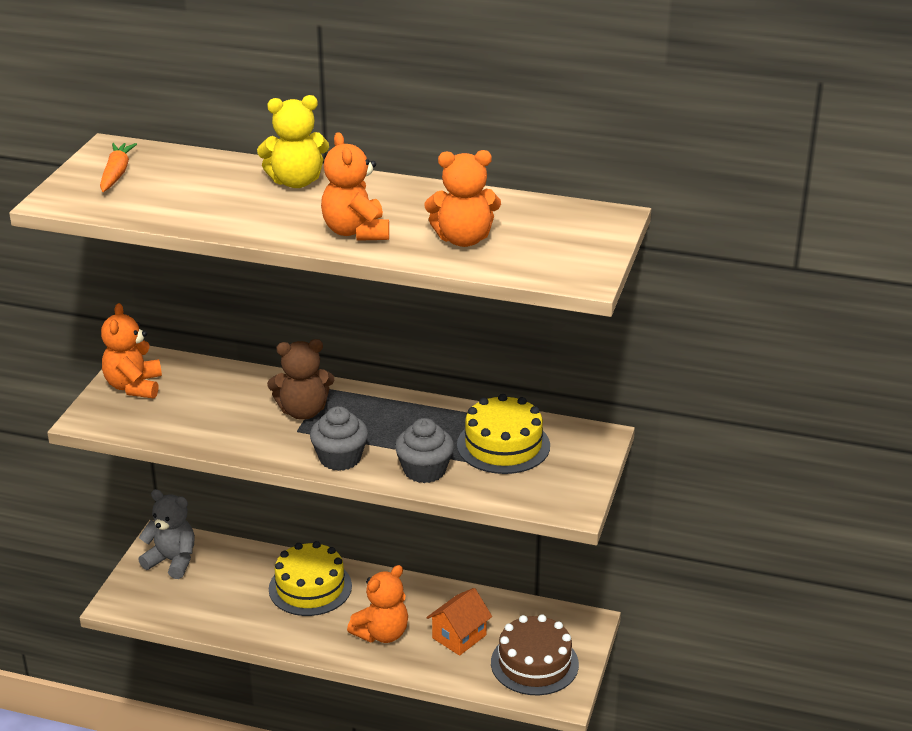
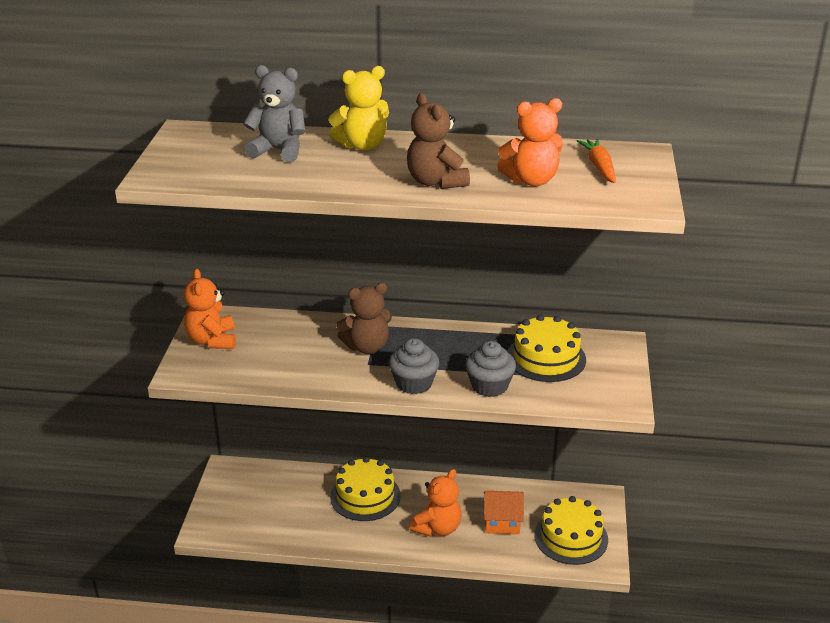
camera: 10 degrees left, 0 degrees up
orange carrot [100,143,137,192] -> orange carrot moved to [577,139,616,183]
grey teddy bear [138,489,195,579] -> grey teddy bear moved to [243,65,306,162]
orange teddy bear [321,132,389,241] -> brown teddy bear [407,93,470,189]
orange house [426,588,492,656] -> orange house turned 60 degrees clockwise [484,491,524,534]
brown cake [491,614,579,695] -> yellow cake [534,496,608,565]

